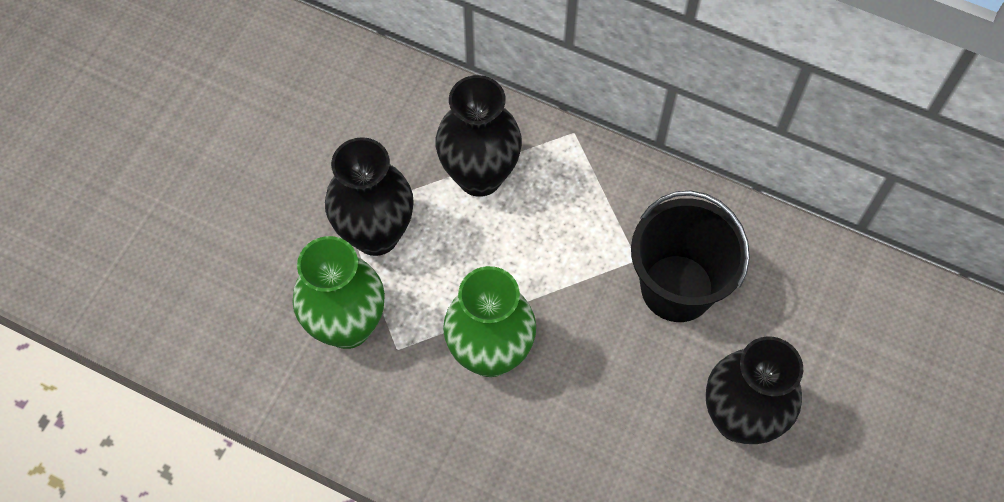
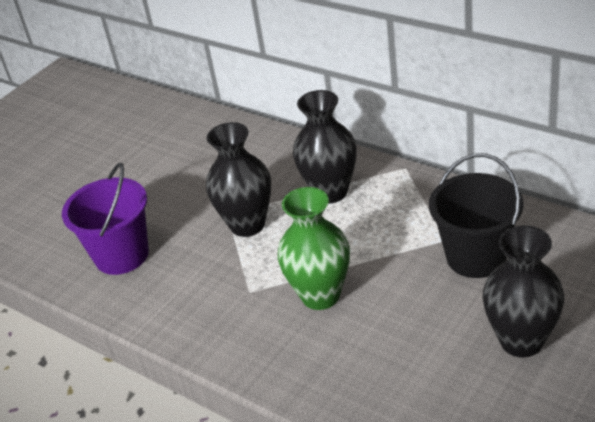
camera: 15 degrees right, 25 degrees down
green vase [292,236,385,349] -> none
none -> purple bucket [62,163,149,275]

